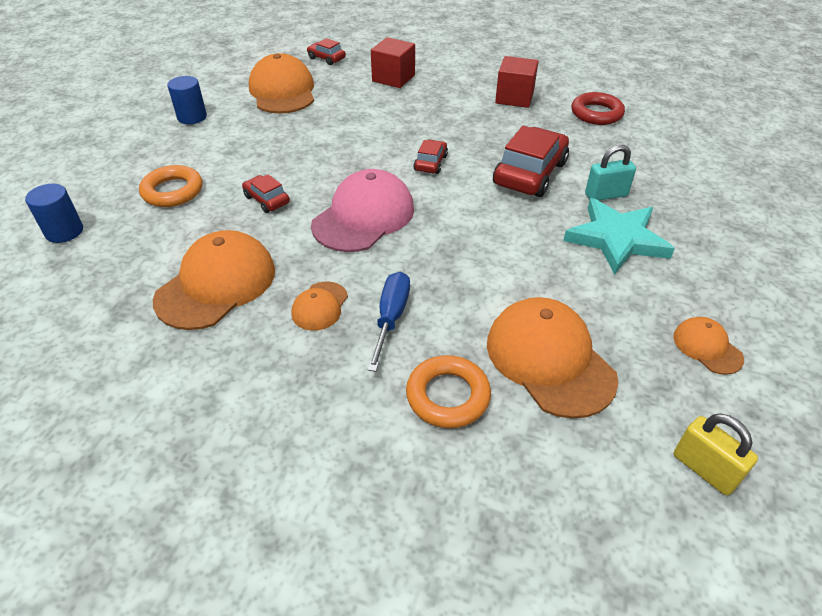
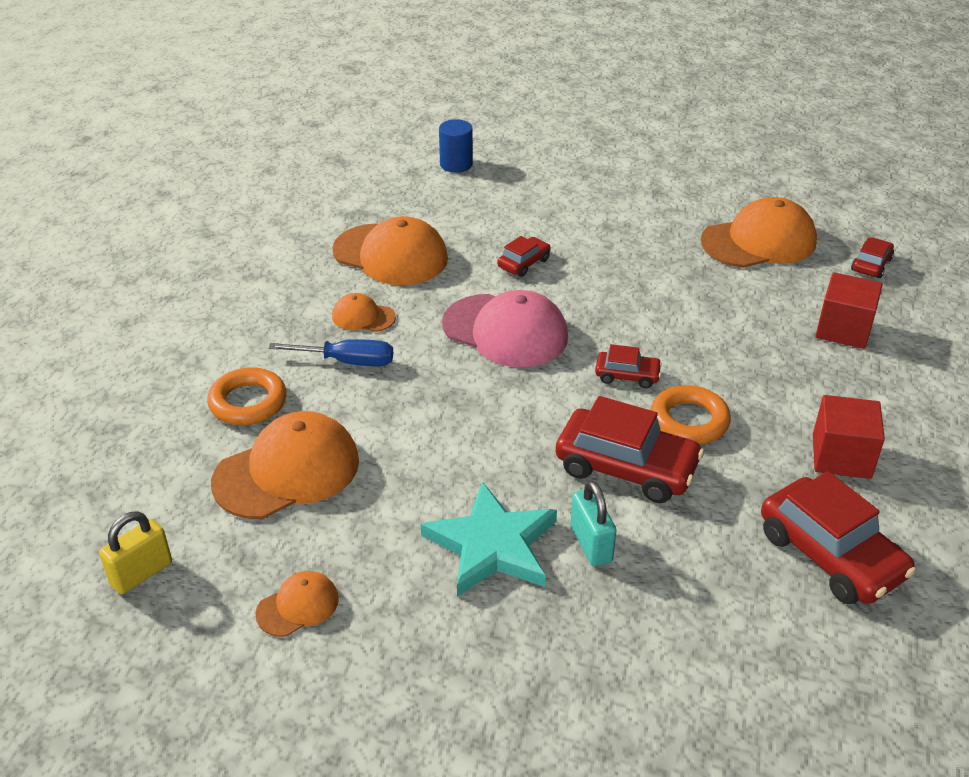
camera: 85 degrees right, 5 degrees down
orange ring [139,165,202,207] -> orange ring moved to [650,385,731,444]
blue cylinder [167,76,207,124] -> none
red ring [572,92,625,125] -> red car [761,471,916,604]

